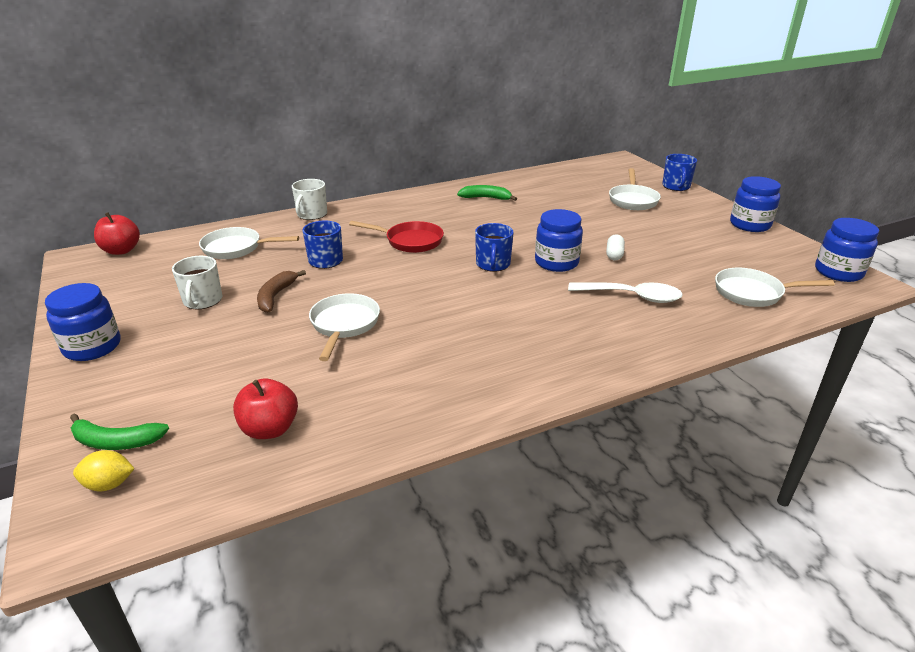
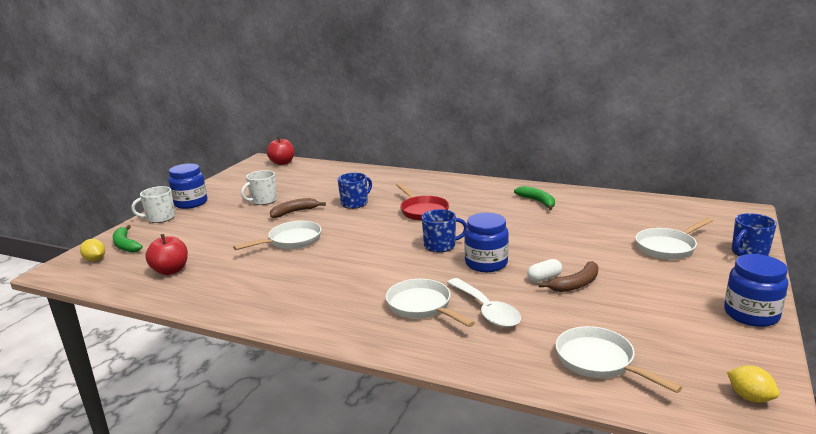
camera: 50 degrees right, 10 degrees down
white pan [199,227,299,259] -> white pan moved to [386,279,475,327]
white mug [292,179,327,220] -> white mug moved to [131,186,175,223]
blue mug [475,223,514,272] -> blue mug turned 150 degrees counterclockwise [422,209,467,253]
blue jar [815,218,879,282] -> yellow lemon [727,365,779,403]
none -> brown banana [539,261,598,292]

